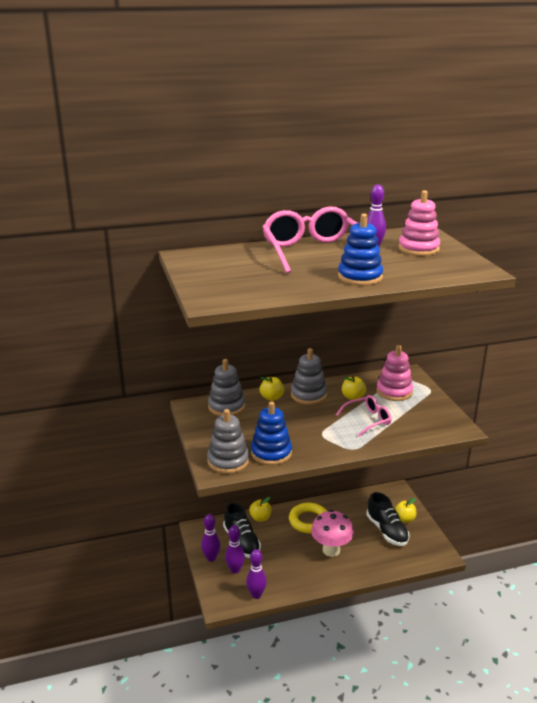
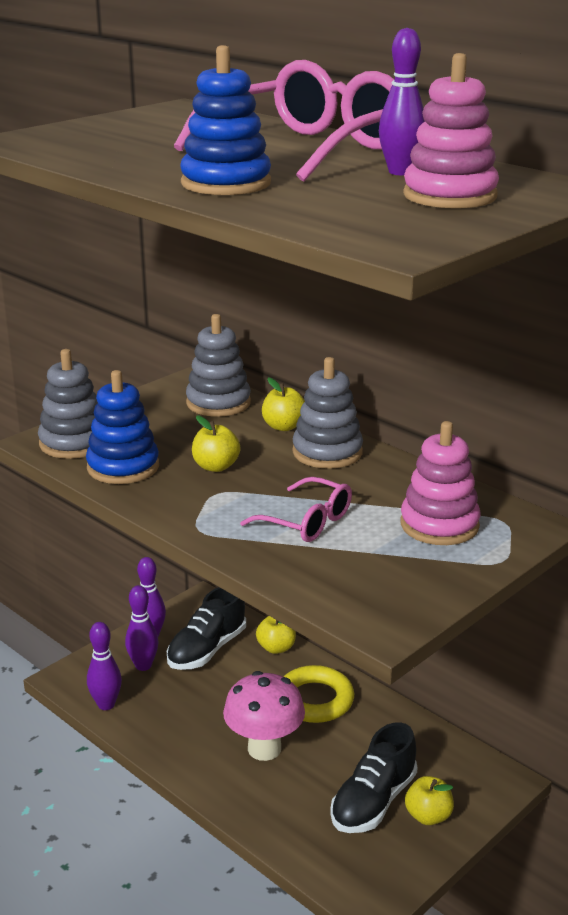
camera: 60 degrees right, 0 degrees up
yellow apple [342,376,366,400] -> yellow apple moved to [192,415,241,472]

